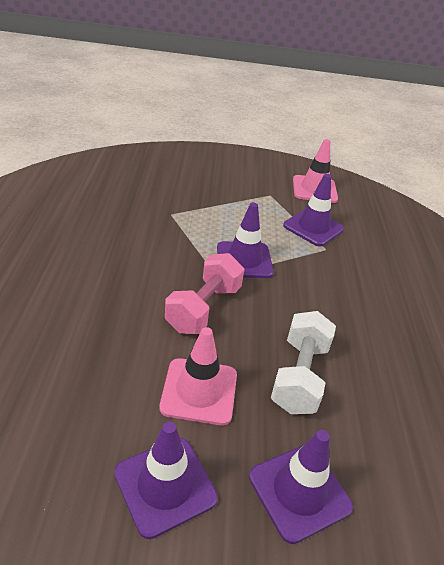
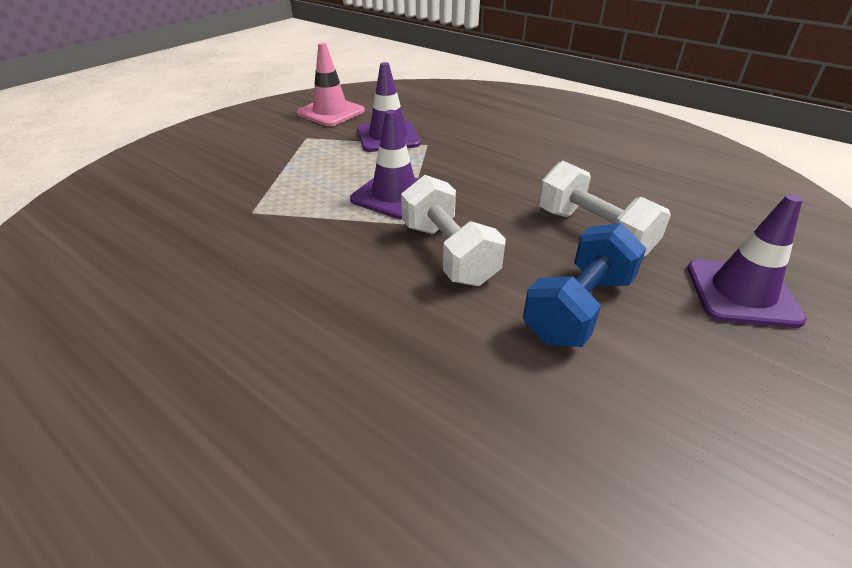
camera: 50 degrees left, 0 degrees up
purple traffic cone [114,421,218,539] -> none
pink traffic cone [159,327,237,425] -> blue dumbbell [523,223,646,347]
pink dumbbell [165,253,244,334] -> white dumbbell [401,175,506,286]

